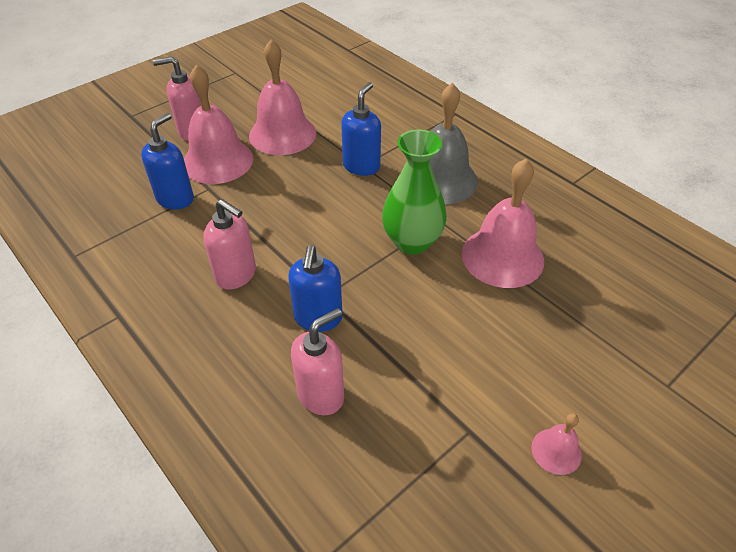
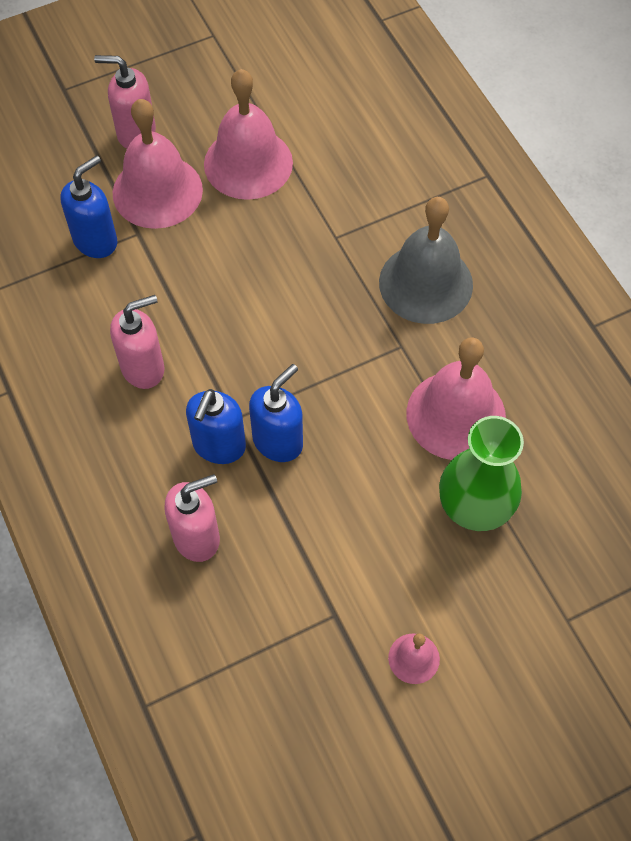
camera: 15 degrees right, 15 degrees up
pink soap dispenser [203,199,256,290] -> pink soap dispenser turned 75 degrees counterclockwise [110,295,164,389]
blue soap dispenser [341,82,381,176] -> blue soap dispenser moved to [249,364,303,462]
green vase [382,130,447,255] -> green vase moved to [439,416,524,531]

